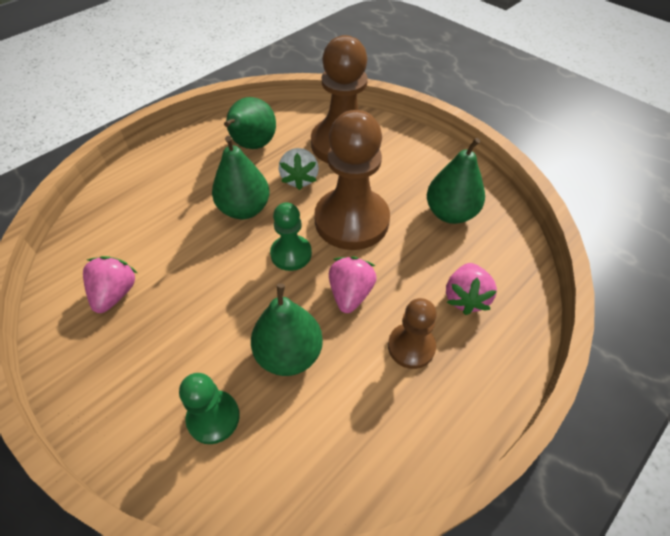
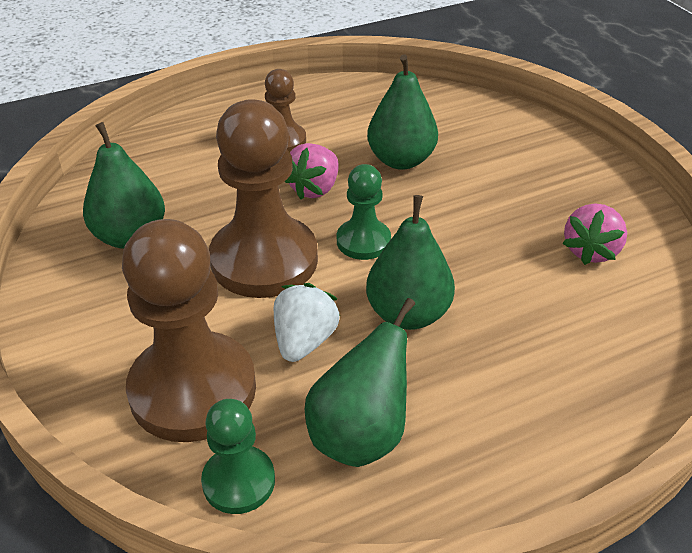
camera: 160 degrees left, 10 degrees down
green pawn [179,373,240,444] -> green pawn moved to [201,399,275,514]
pink strawberry [446,263,497,315] -> none

